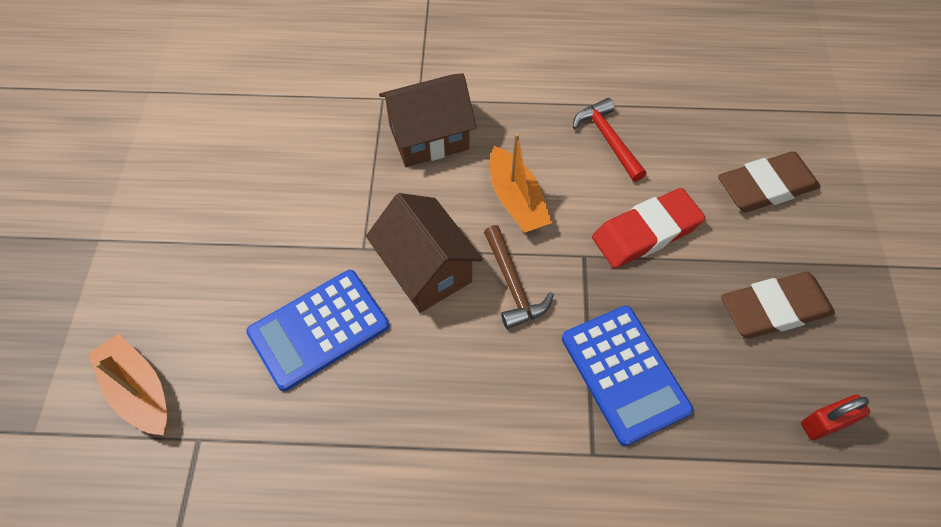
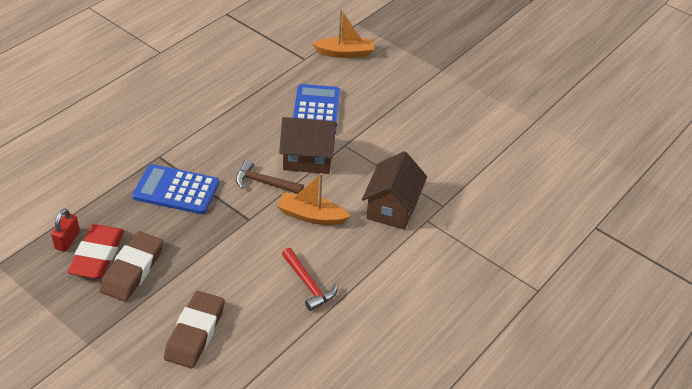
camera: 125 degrees right, 15 degrees down
red hammer [573,98,646,182] -> red hammer turned 45 degrees clockwise [282,248,338,311]
red eraser [592,188,705,268] -> red eraser moved to [67,224,124,279]

